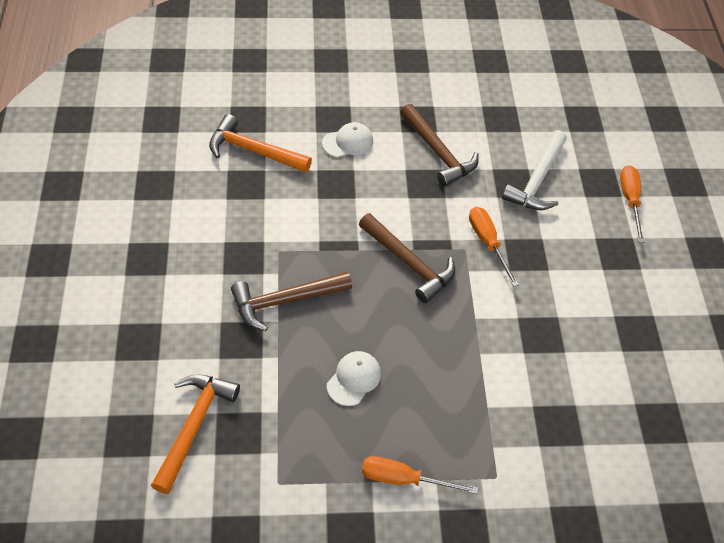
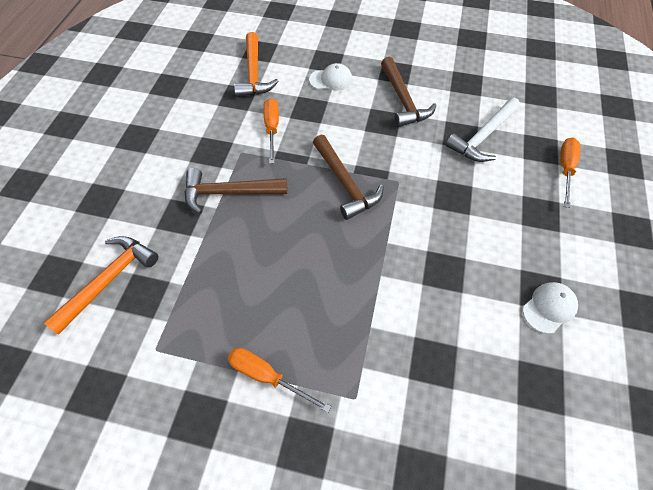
camera: 20 degrees right, 5 degrees up
orange hammer [209,114,312,173] -> orange hammer turned 135 degrees counterclockwise [234,32,279,97]
white cap [327,351,381,406] -> white cap moved to [523,282,578,334]
orange screwdriver [469,207,519,287] -> orange screwdriver moved to [263,98,279,164]

